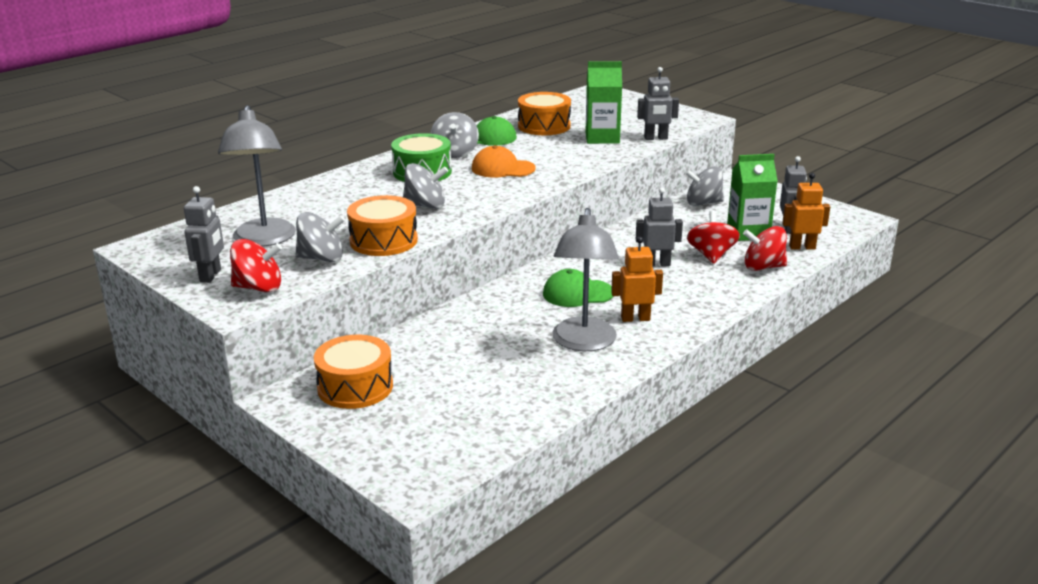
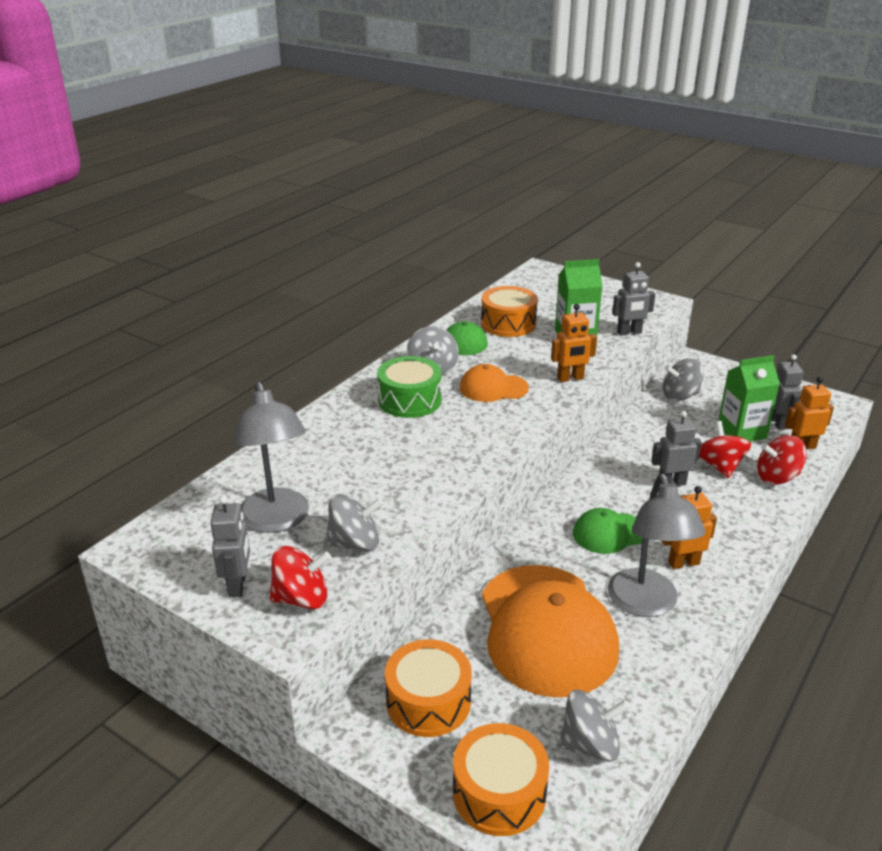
camera: 10 degrees left, 5 degrees up
orange drum [347,195,418,256] -> orange drum moved to [453,723,549,836]
grey spinning top [403,163,448,209] -> grey spinning top moved to [559,690,629,762]
none -> orange cap [482,565,619,697]
none -> orange robot [551,304,597,382]

